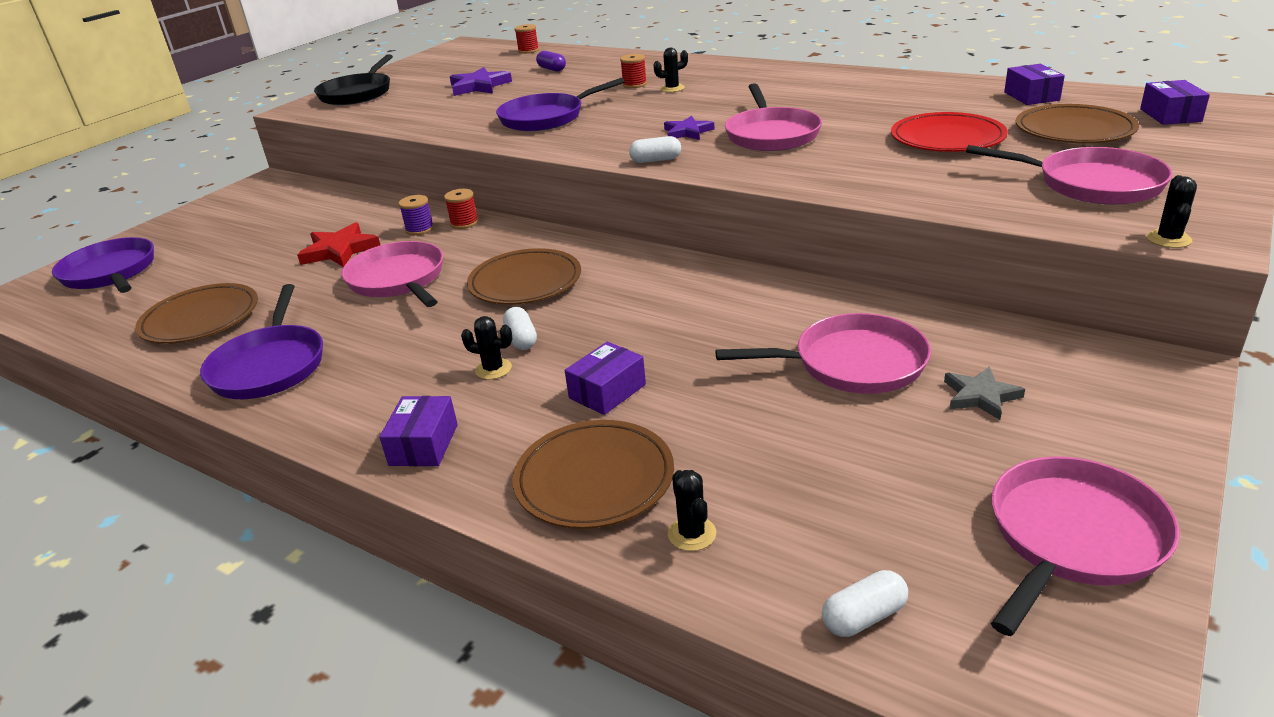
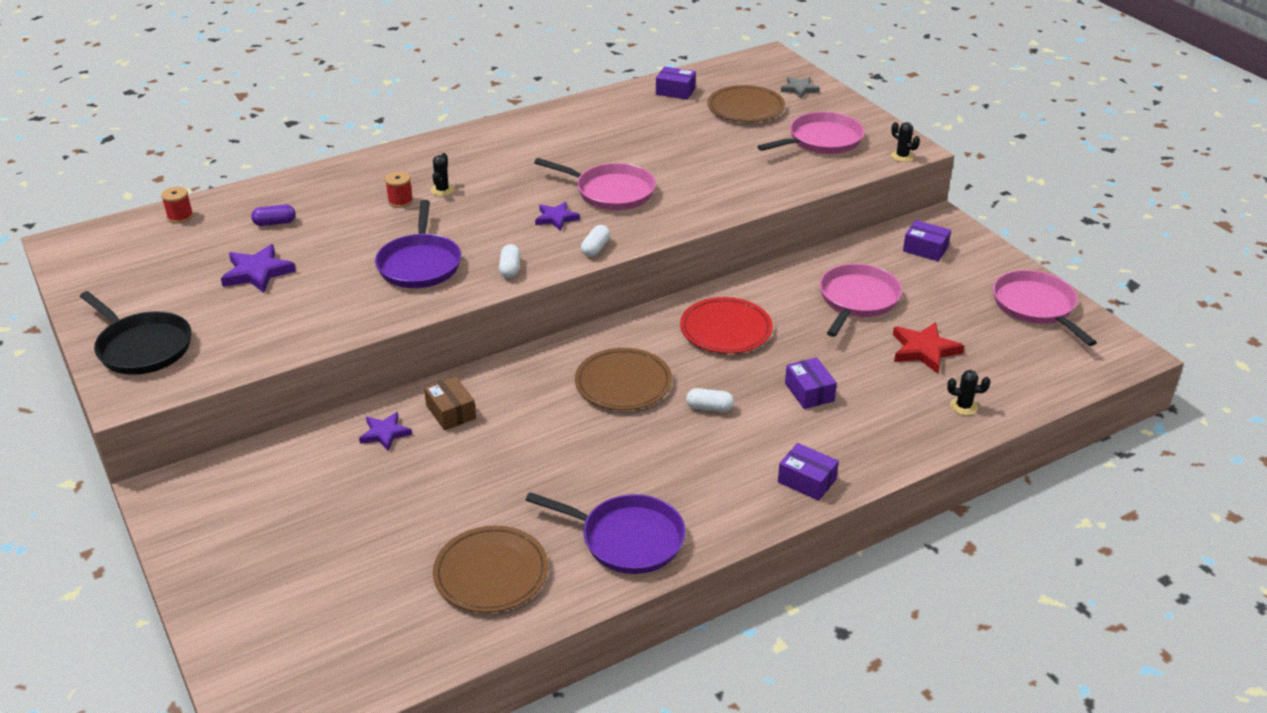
camera: 65 degrees left, 5 degrees up
purple pan [52,237,154,293] -> none
red star [297,222,380,267] -> red star moved to [893,322,964,373]
pink pan [341,241,443,307] -> none
purple spool [399,195,434,235] -> brown box [424,376,476,430]
red spool [444,189,479,229] -> none
black cactus [461,316,512,380] -> none
brown plate [512,420,674,529] -> none
white capsule [822,570,908,637] -> white capsule moved to [499,244,520,278]
red plate [891,112,1008,152] -> red plate moved to [680,297,773,354]
grey star [944,366,1025,420] -> grey star moved to [781,77,820,99]
purple box [1140,80,1210,125] -> purple box moved to [903,220,951,261]
none -> purple star [359,412,412,451]

